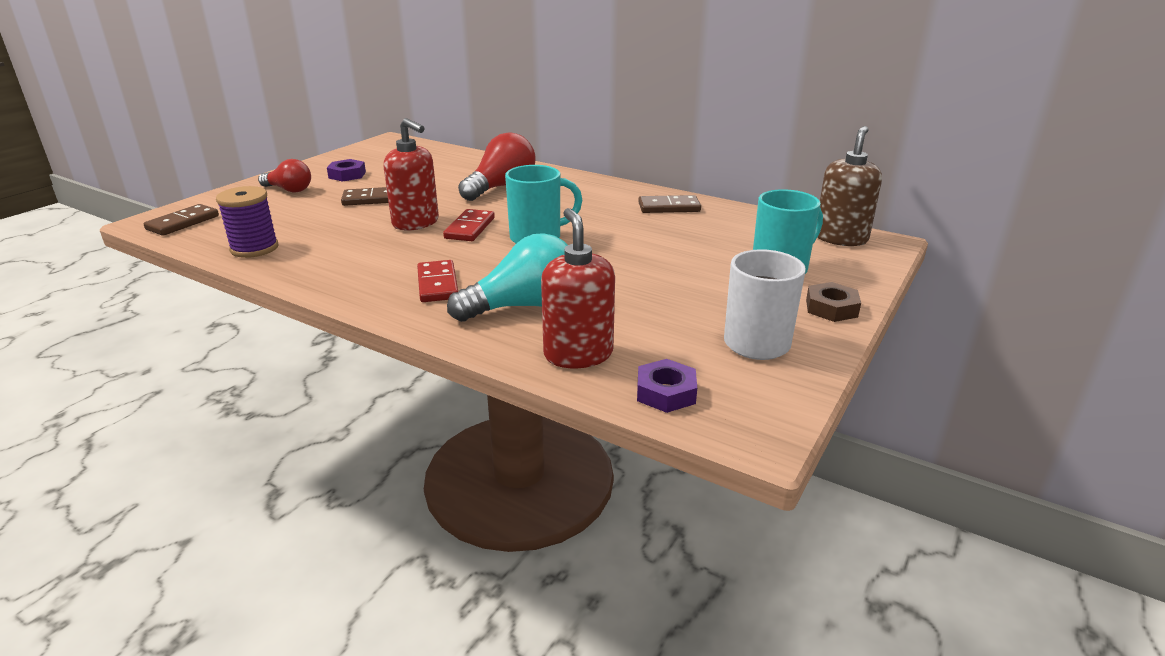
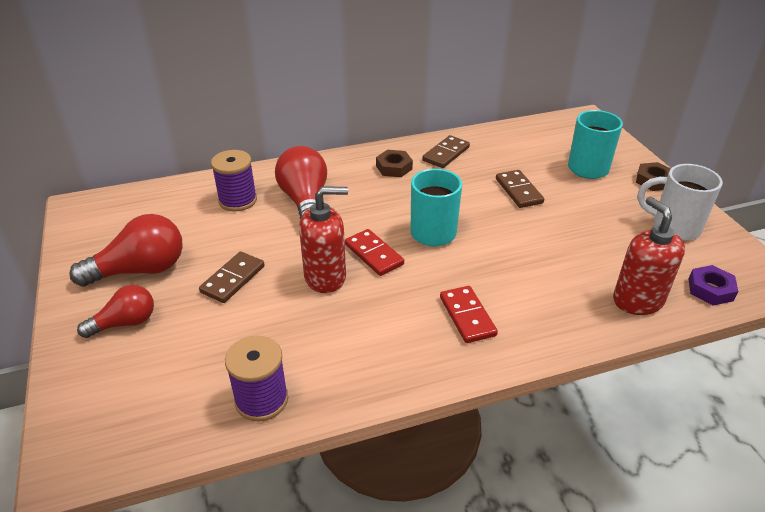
camera: 50 degrees left, 10 degrees up
brown domino [144,204,219,236] -> brown domino moved to [496,170,544,208]
purple nut [327,159,366,182] -> red light bulb [69,214,183,287]
red domino [417,260,458,302] -> red domino turned 45 degrees clockwise [440,286,498,343]
turquoise light bulb [447,233,568,322] -> none
red soap dispenser [541,208,615,368] -> red soap dispenser turned 45 degrees clockwise [613,196,685,315]
brown soap dispenser [818,126,882,246] -> none
none -> purple spool [211,150,257,212]
none -> brown nut [376,150,413,177]

